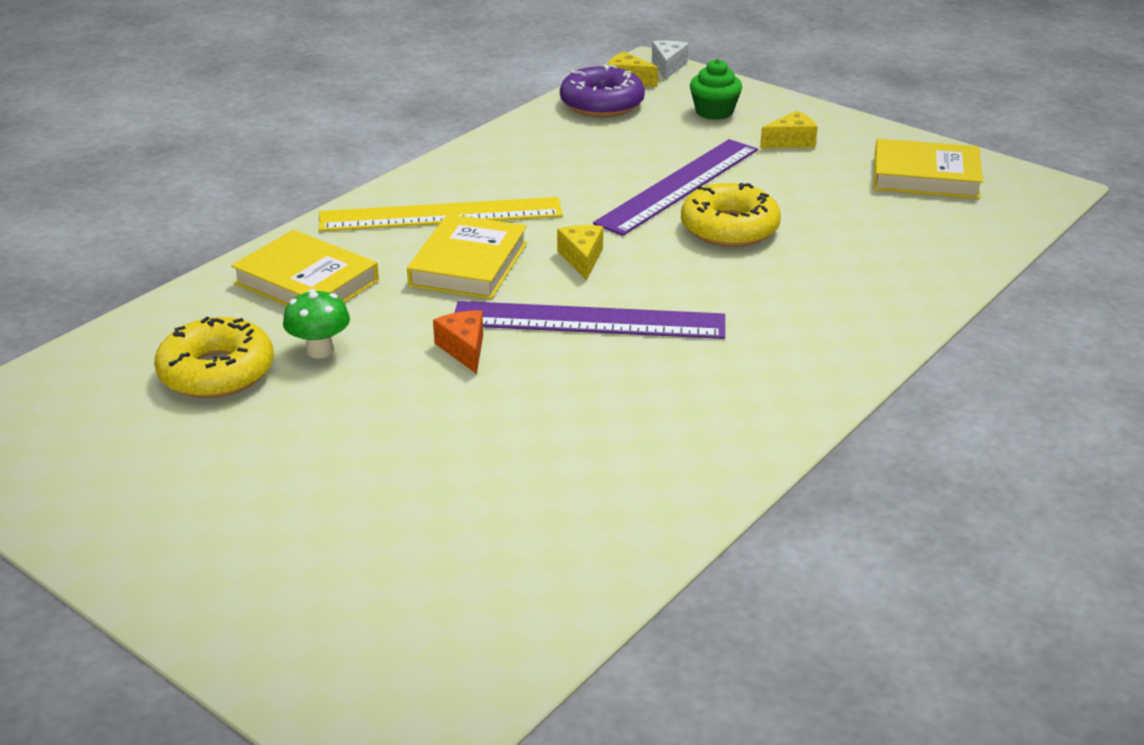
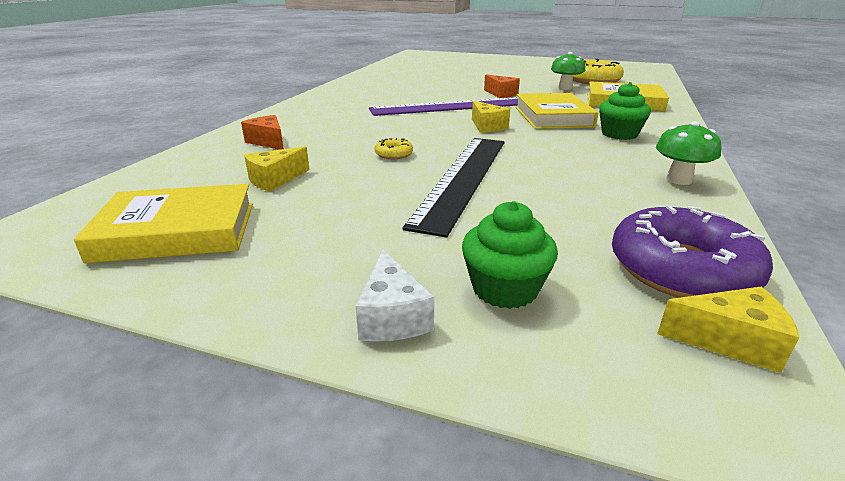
camera: 160 degrees right, 5 degrees down
yellow ruler [319,197,563,231] -> green cupcake [599,82,651,140]
purple ruler [593,139,758,236] -> black ruler [402,138,505,237]
white cheese [652,41,689,80] -> white cheese moved to [356,250,434,342]
yellow donut [681,183,781,247] -> yellow donut [375,138,413,159], size x0.44
yellow cheese [760,111,818,148] -> yellow cheese moved to [244,147,310,192]
none -> orange cheese [241,115,284,150]
none -> green mushroom [656,121,721,185]

